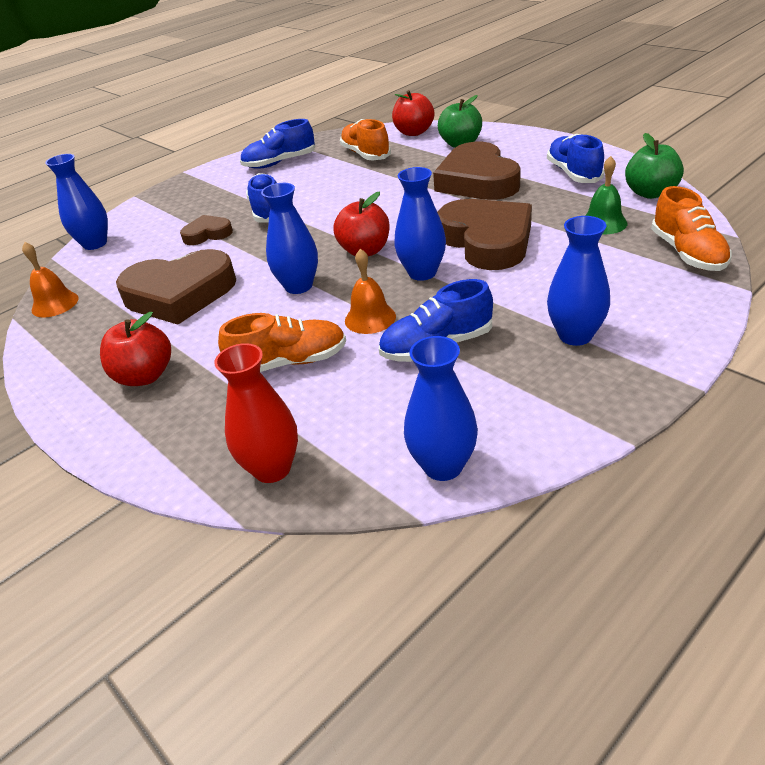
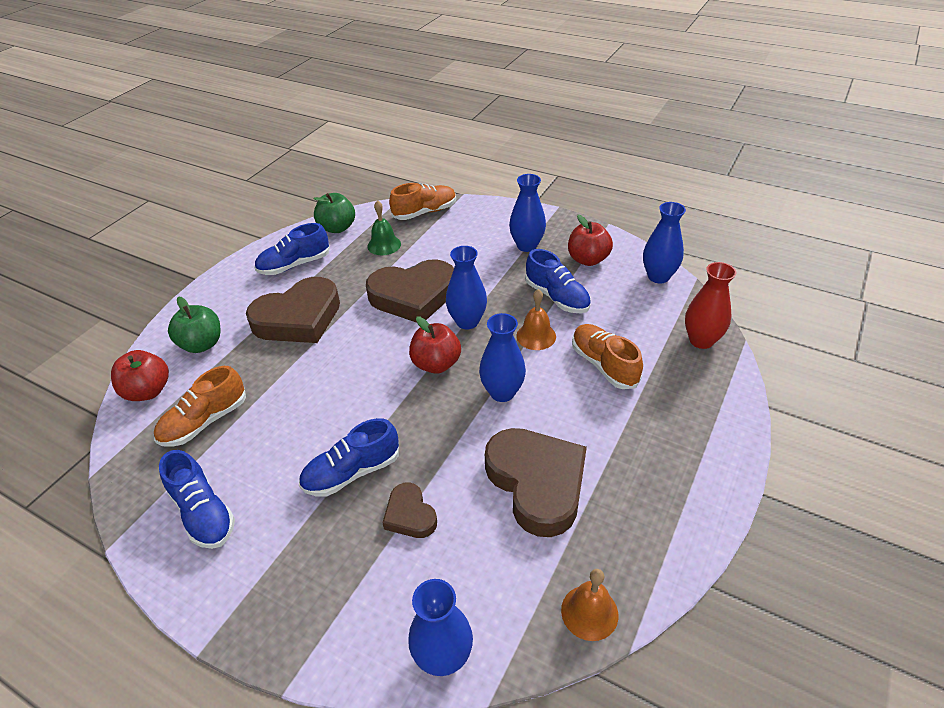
camera: 110 degrees left, 5 degrees up
red apple [100,312,171,386] -> red apple moved to [568,215,613,266]
brown heart [437,199,532,270] -> brown heart turned 150 degrees counterclockwise [366,259,454,323]

